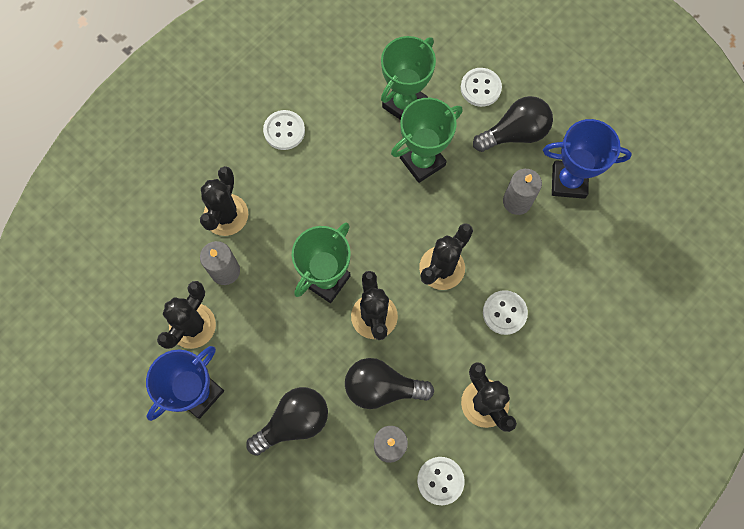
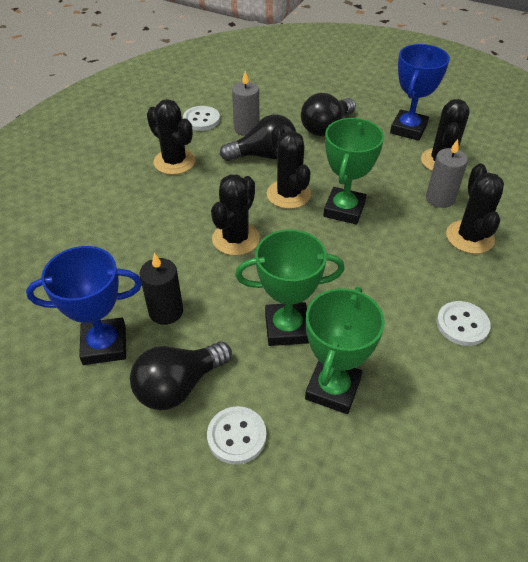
camera: 165 degrees right, 25 degrees down
green trophy [391,98,463,183] -> green trophy turned 45 degrees clockwise [235,229,345,346]
white button [483,290,528,335] -> none
grey candle [503,169,542,215] -> black candle [139,253,183,325]

